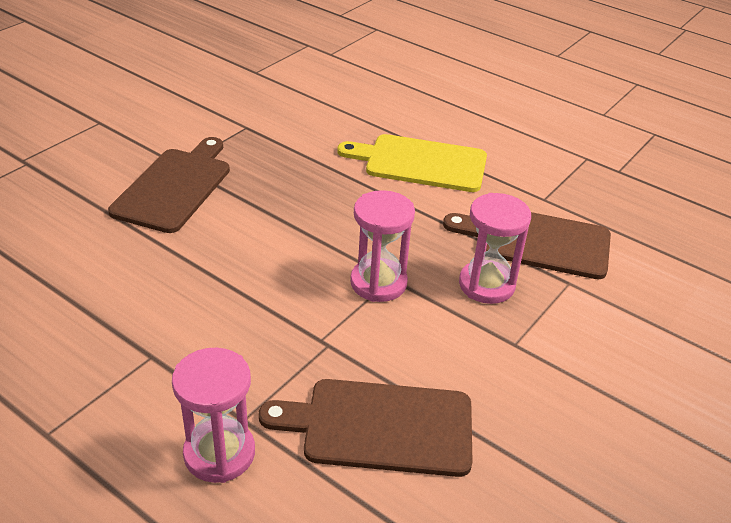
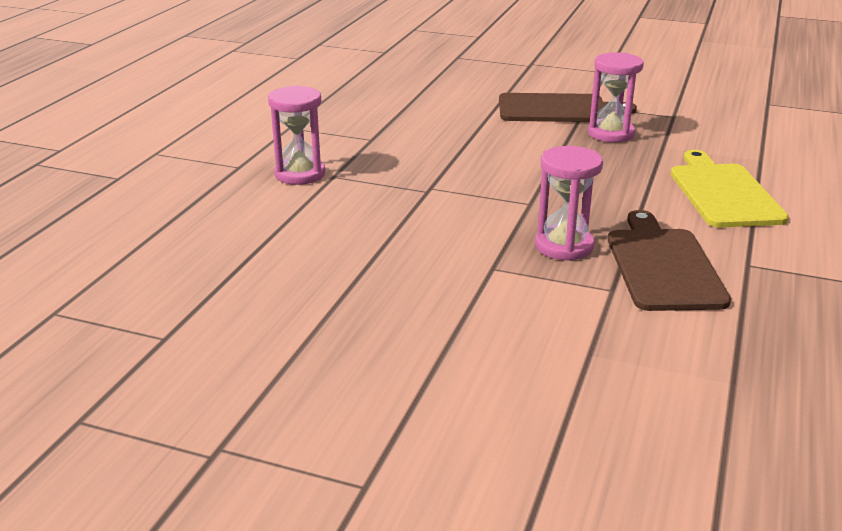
camera: 75 degrees right, 10 degrees down
brown cutting board [259,379,473,477] -> none
pink hourglass [350,190,415,302] -> pink hourglass moved to [588,52,644,142]

